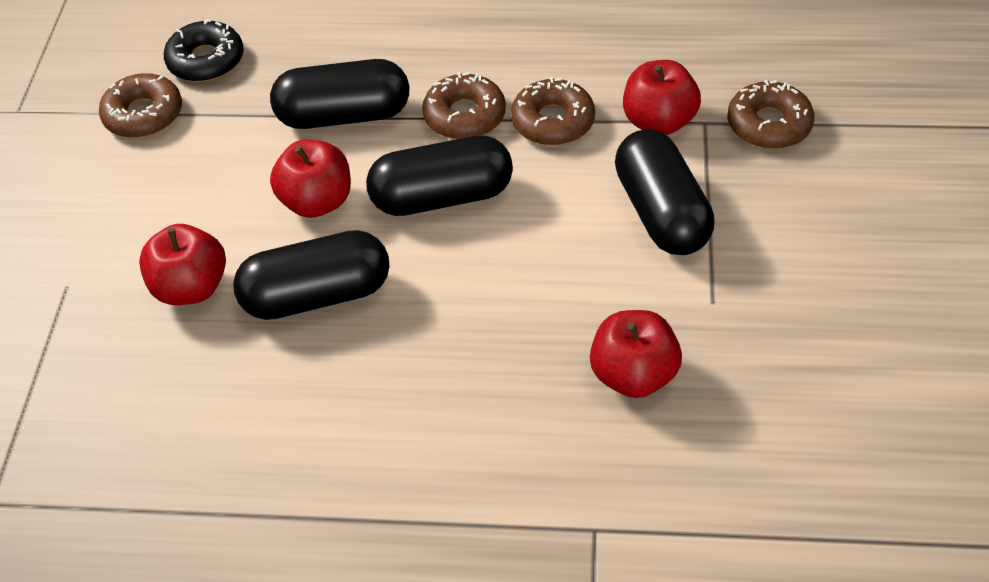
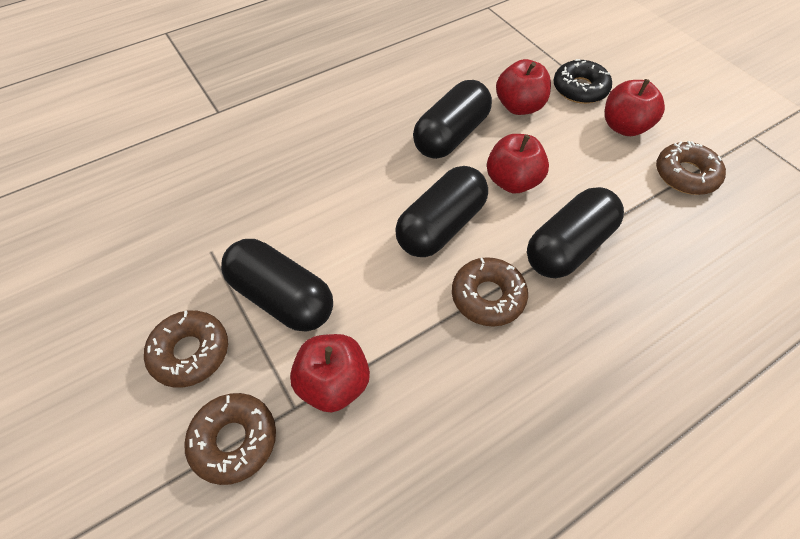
camera: 140 degrees right, 5 degrees up
black donut [164,19,244,82] -> black donut moved to [553,59,612,104]
brown donut [511,77,595,145] -> brown donut moved to [144,310,228,388]
red apple [590,310,682,398] -> red apple moved to [605,79,665,136]

